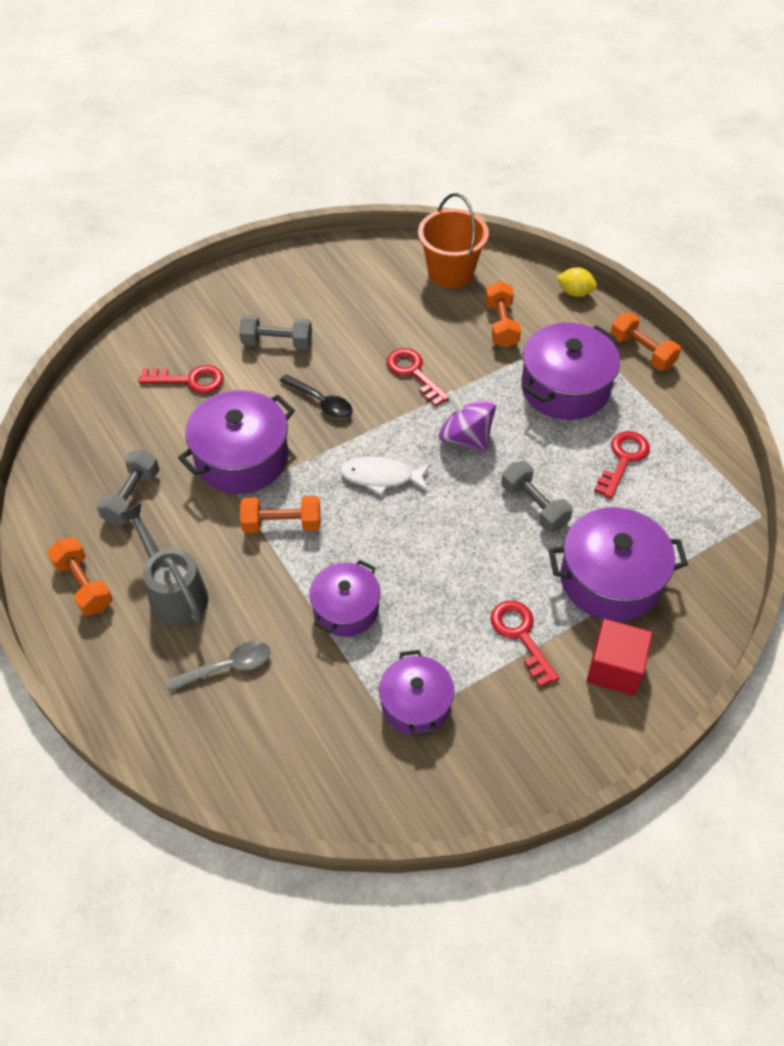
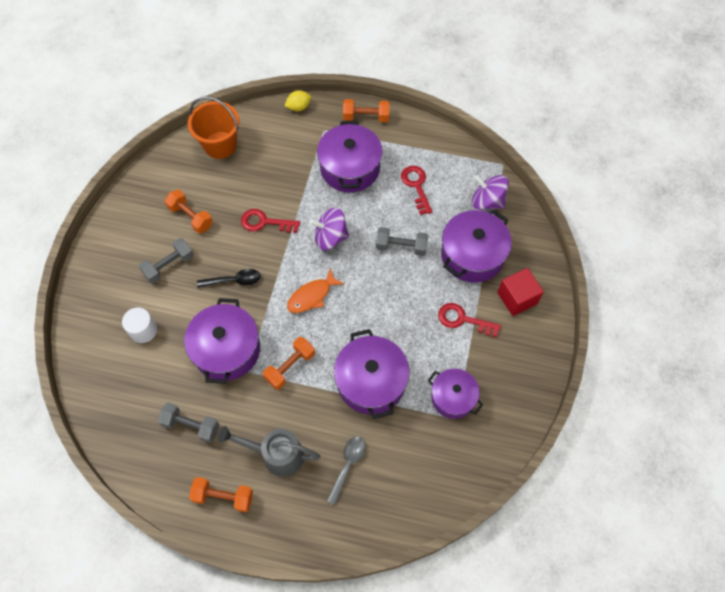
camera: 45 degrees left, 10 degrees up
grey dumbbell [96,450,159,525] -> grey dumbbell turned 45 degrees counterclockwise [158,402,219,443]
red key [139,365,224,393] -> white cylinder [122,308,157,343]
purple pot [309,560,381,637] -> purple pot [334,329,409,419], size x1.57
white fish [340,457,430,495] -> orange fish [287,268,344,313]
orange dumbbell [485,281,521,348] -> orange dumbbell moved to [165,190,213,234]
none -> purple spinning top [472,175,509,210]

